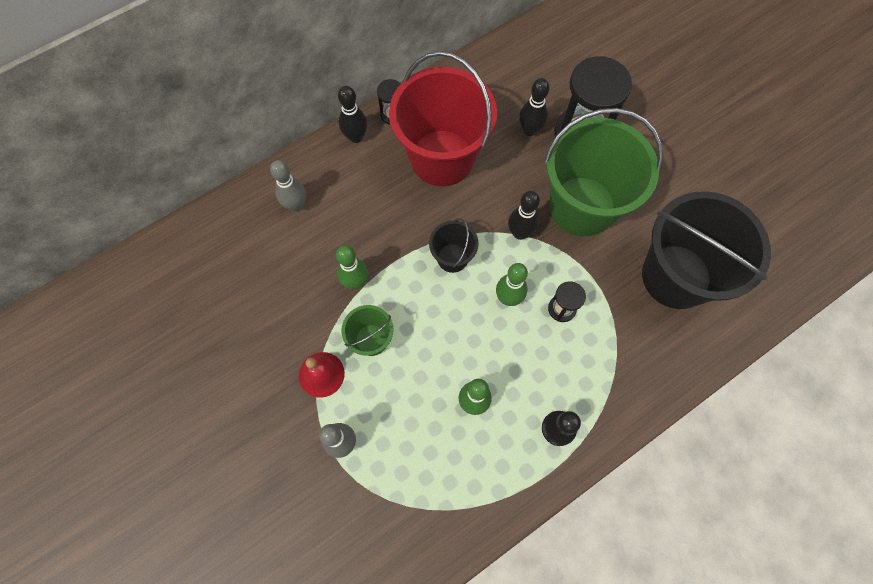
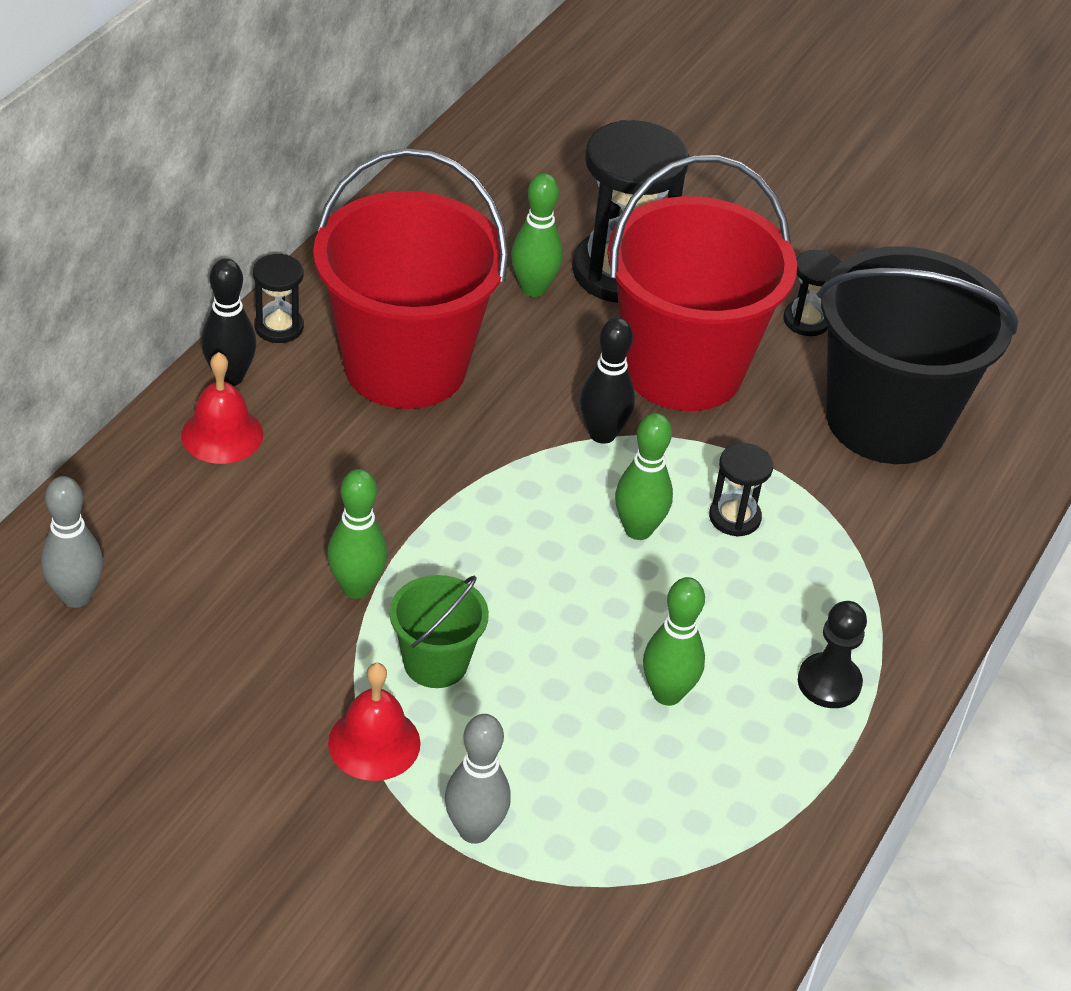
camera: 30 degrees left, 25 degrees down
grey bowling pin [270,160,306,211] -> grey bowling pin moved to [41,476,103,608]
black bucket [429,218,479,273] -> none
black bowling pin [519,78,550,136] -> green bowling pin [511,173,563,297]
green bucket [544,108,663,236] -> red bucket [607,155,797,411]
none -> red bell [181,352,263,464]
none -> black hourglass [783,250,841,336]

